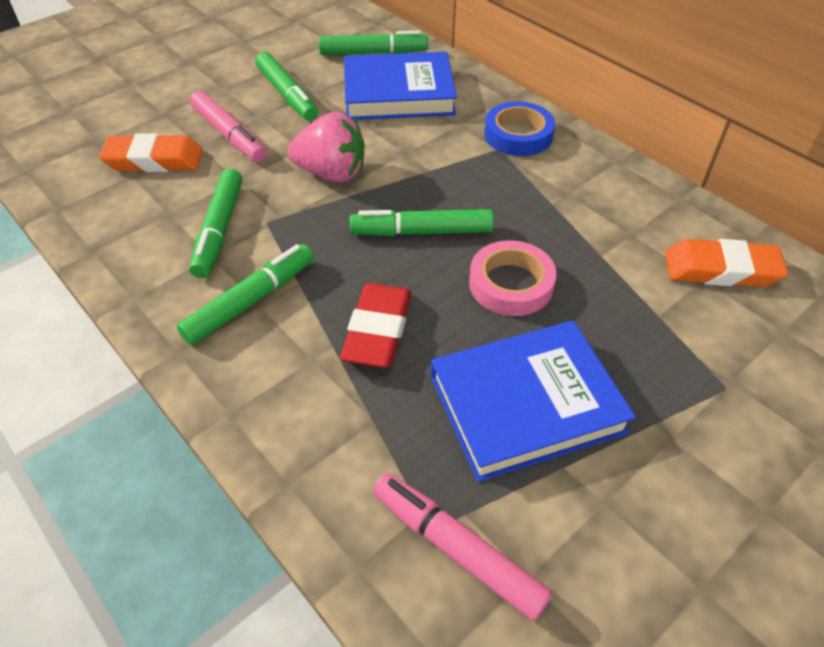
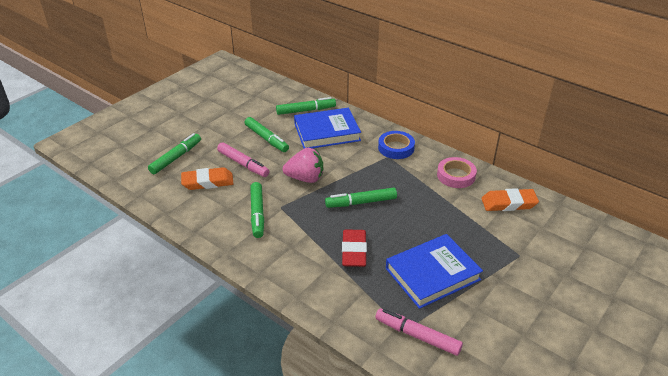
camera: 10 degrees left, 10 degrees down
green marker [177,244,314,345] -> green marker moved to [148,133,201,174]
pink tape [469,240,557,316] -> pink tape moved to [437,157,477,188]

